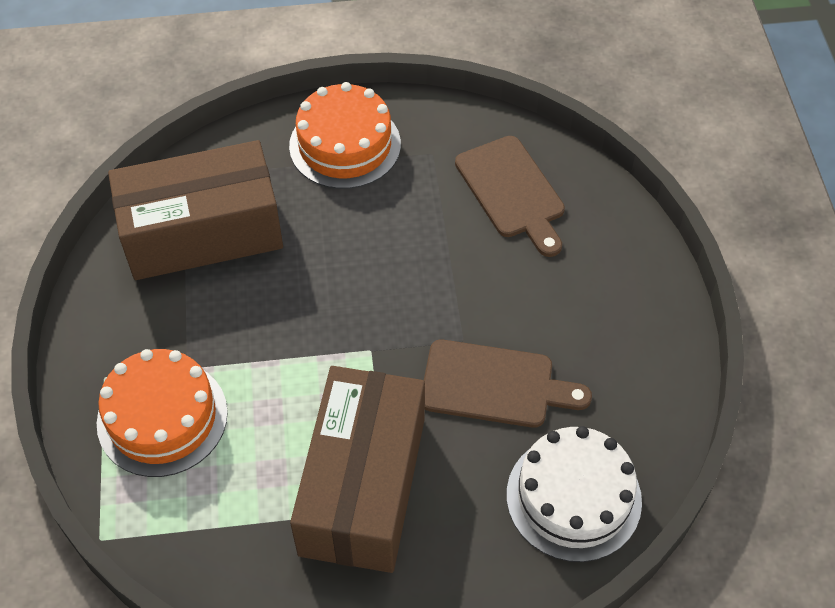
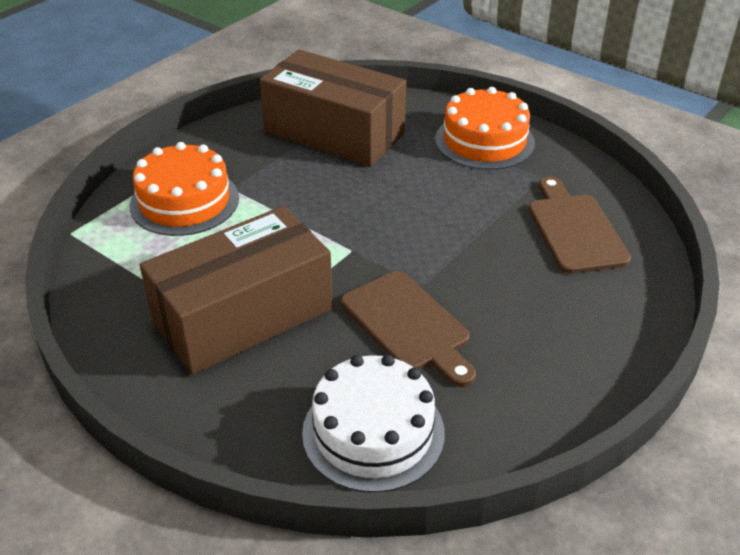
camera: 45 degrees right, 15 degrees down
brown cutting board [455,136,565,257] -> brown cutting board turned 150 degrees clockwise [529,176,631,274]

